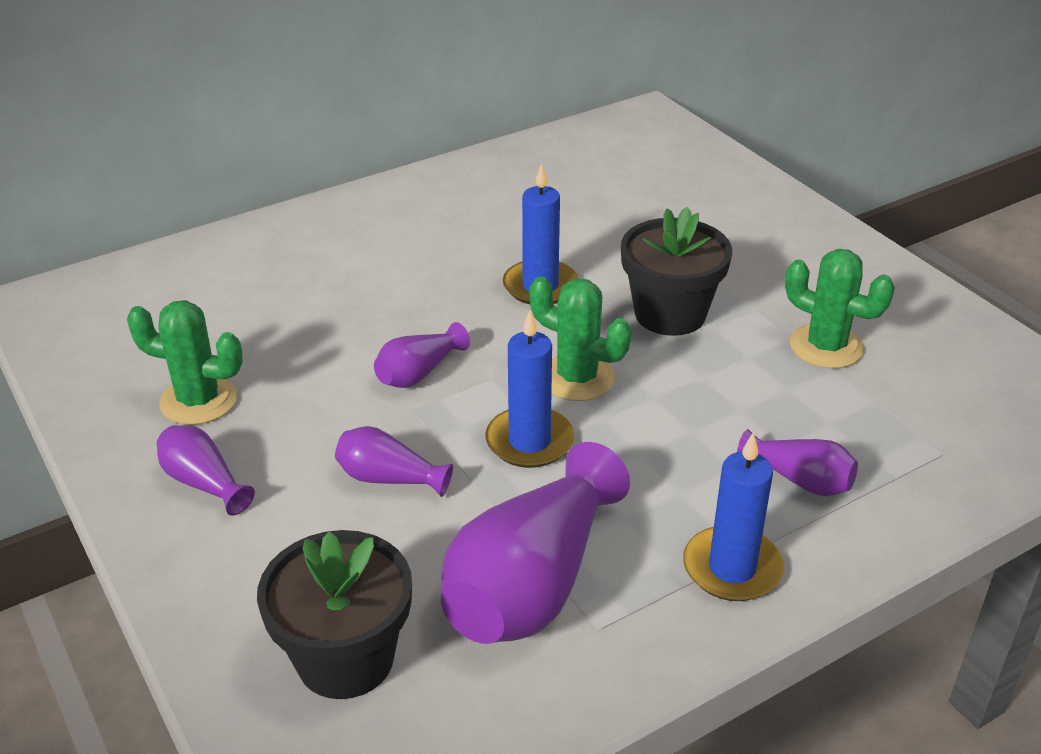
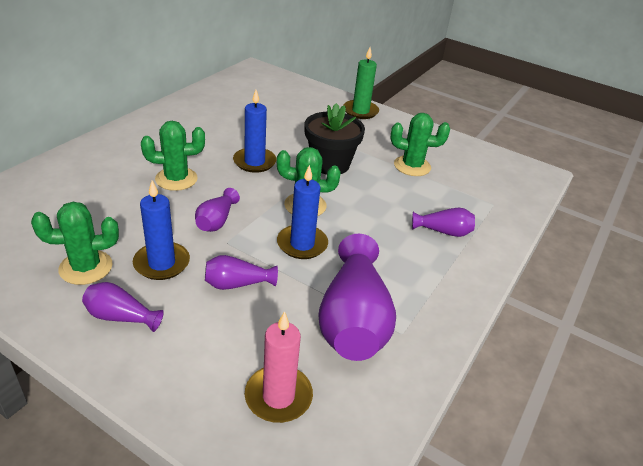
camera: 30 degrees left, 0 degrees up
black flower pot [257,530,412,699] -> pink candle [245,311,313,423]
blue candle [683,432,784,601] -> blue candle moved to [133,181,190,280]
none -> green cactus [141,121,205,191]
none -> green candle [343,47,379,119]

